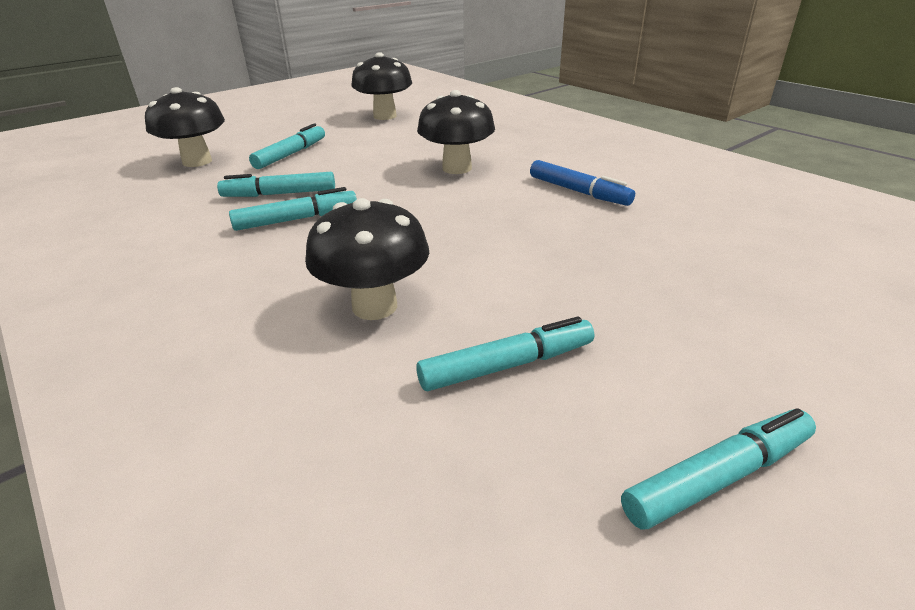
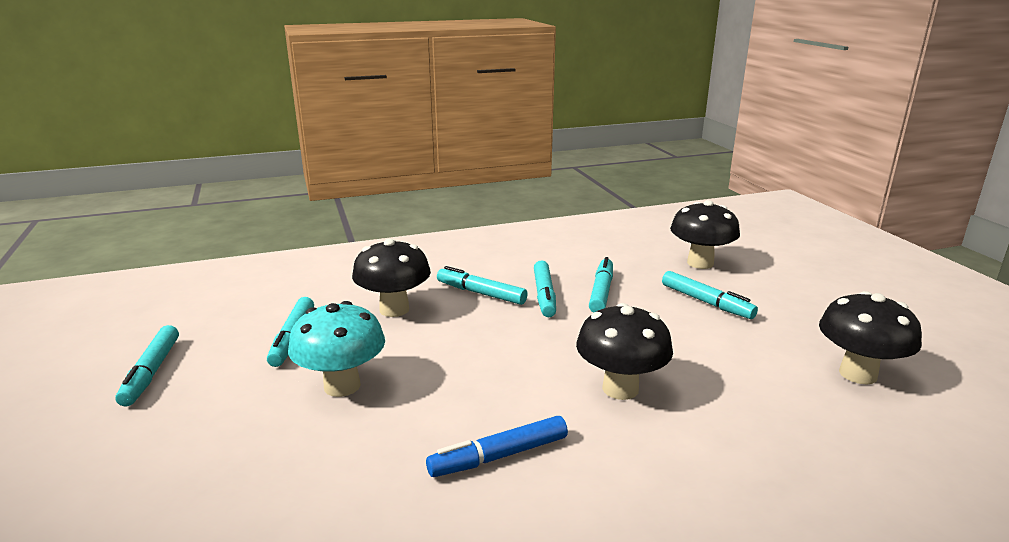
camera: 110 degrees right, 10 degrees down
none -> turquoise mushroom [288,301,385,397]
none -> turquoise marker [437,266,528,305]

